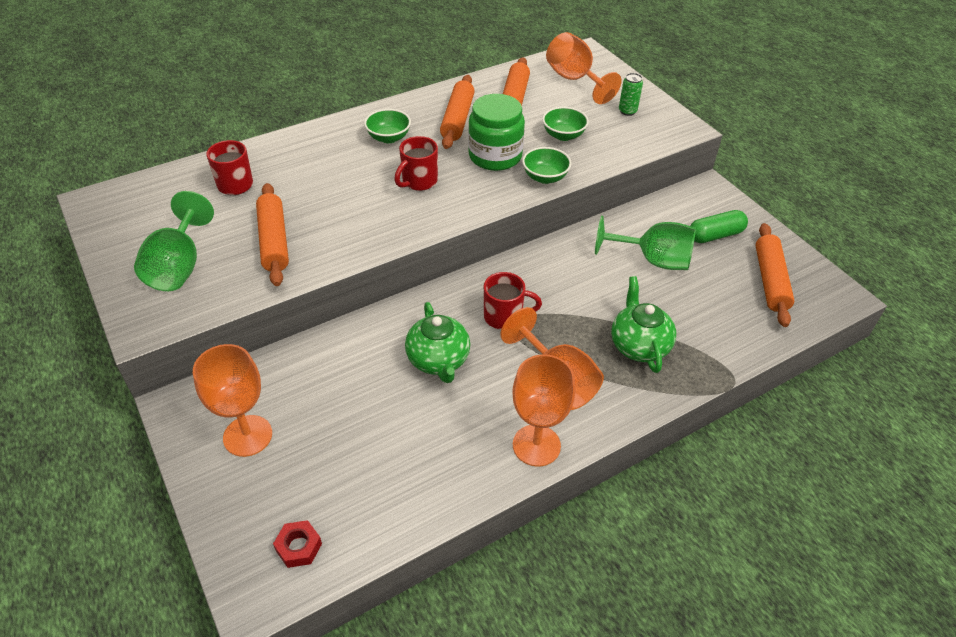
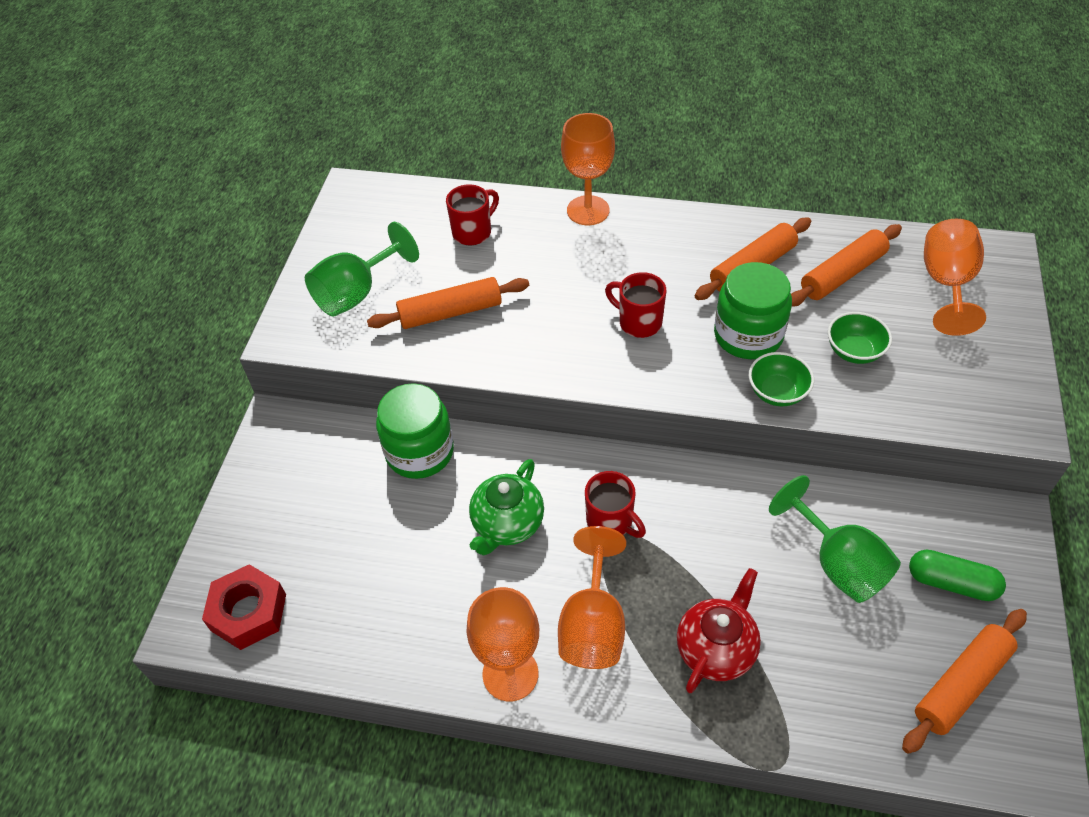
camera: 45 degrees right, 5 degrees up
orange goblet [193,344,272,457] -> orange goblet moved to [561,113,615,225]
orange rolling pin [256,183,289,286] -> orange rolling pin turned 45 degrees clockwise [367,277,529,329]
red nut [273,520,322,568] -> red nut [202,564,286,650], size x1.74
green bowl [364,109,411,143] -> none
red mug [394,136,438,191] -> red mug turned 45 degrees clockwise [605,272,666,338]
green teapot [611,276,676,373] -> red teapot [677,568,761,693]
green can [619,73,643,116] -> none
none -> green jar [376,383,454,479]

